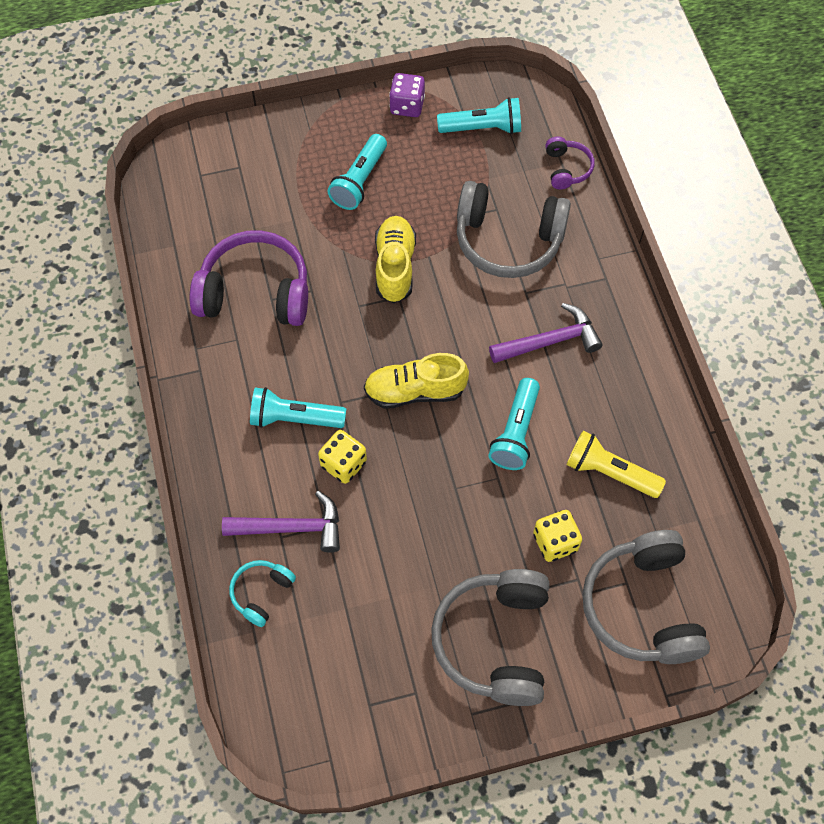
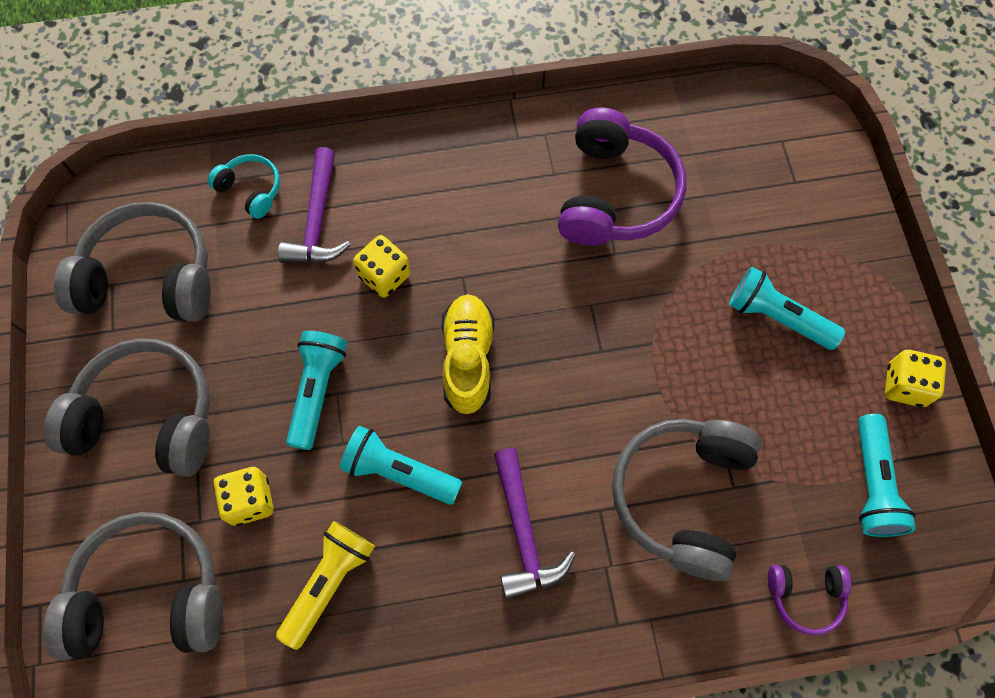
camera: 95 degrees right, 5 degrees up
turquoise flashlight [250,387,346,428] -> turquoise flashlight moved to [286,331,347,450]
yellow shoe [375,216,416,303] -> none
purple dice [389,73,425,117] -> yellow dice [885,350,946,407]
none -> grey headphones [54,202,211,322]

